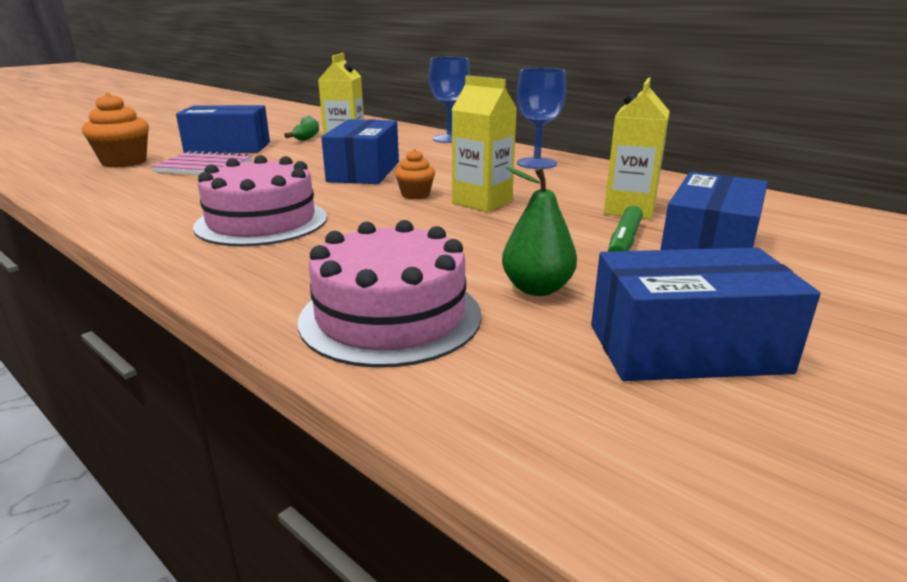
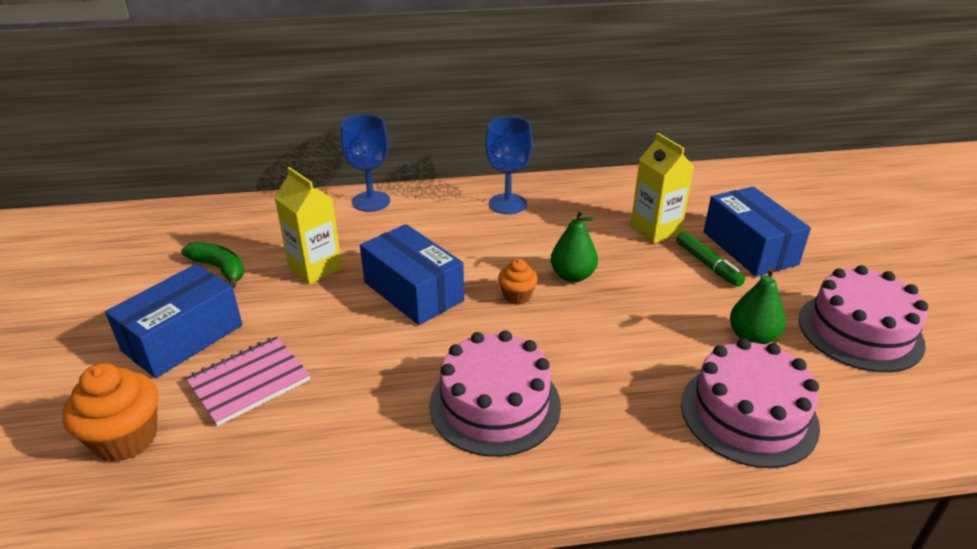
camera: 50 degrees left, 10 degrees up
yellow carton [451,75,517,212] -> green pear [551,209,598,282]
blue box [591,247,821,381] -> pink cake [799,265,928,372]

